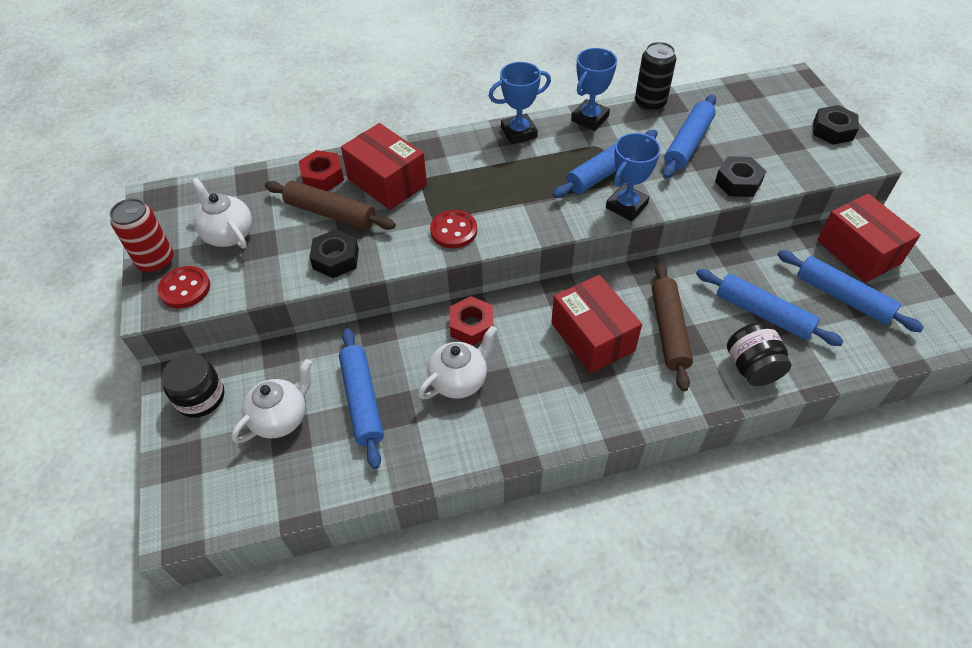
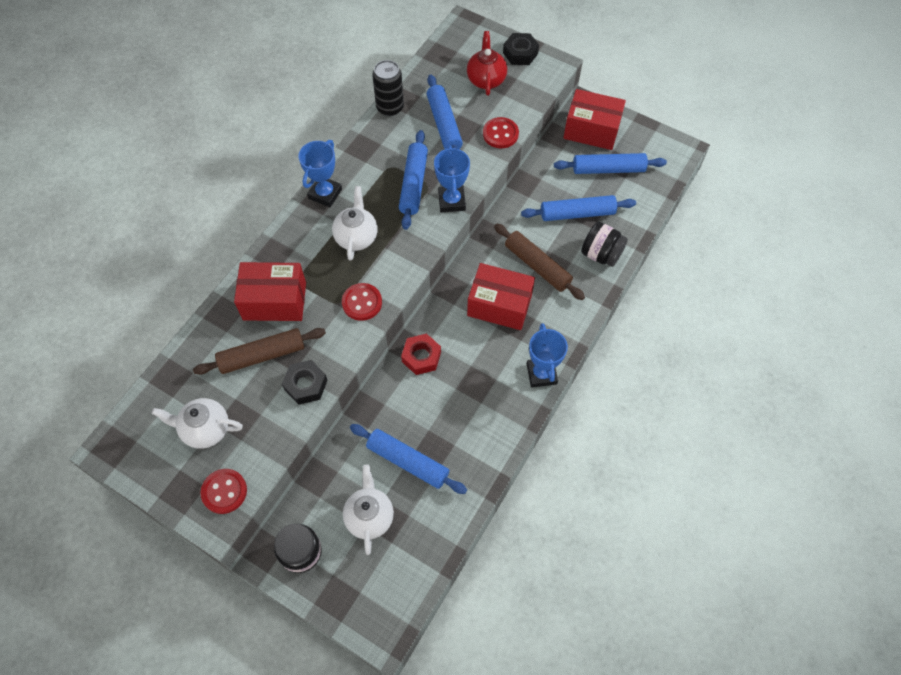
camera: 45 degrees left, 10 degrees up
red can [110,198,174,273] -> none
red nut [298,150,344,191] -> none
white teapot [418,326,497,399] -> white teapot moved to [332,186,378,261]
blue trophy [571,48,617,131] -> blue trophy moved to [527,323,568,388]
black nut [715,156,766,197] -> red button [483,117,519,148]
none -> red teapot [467,31,507,96]

